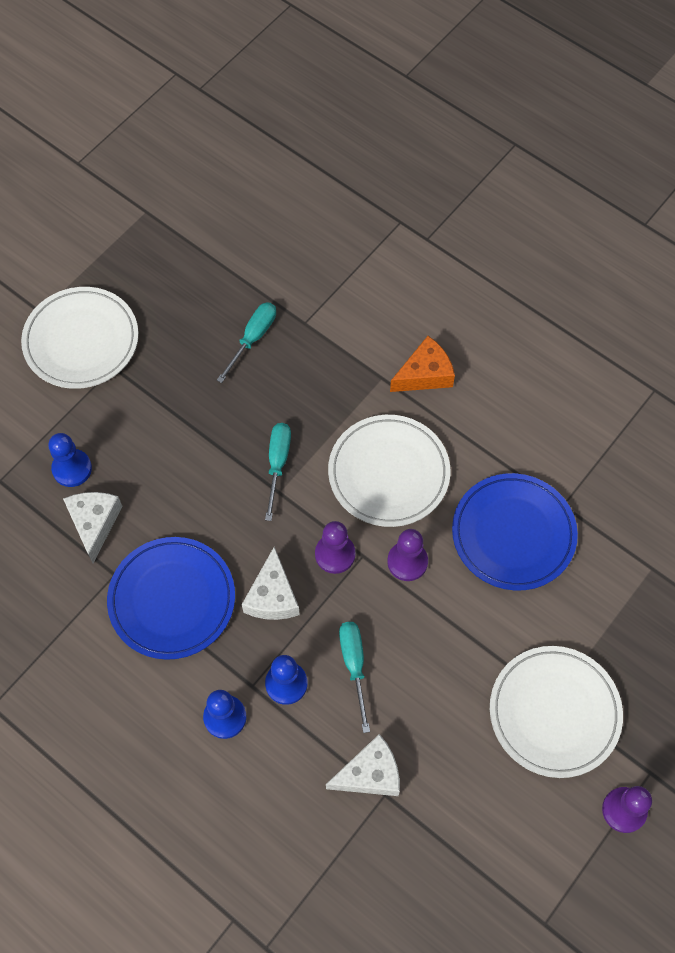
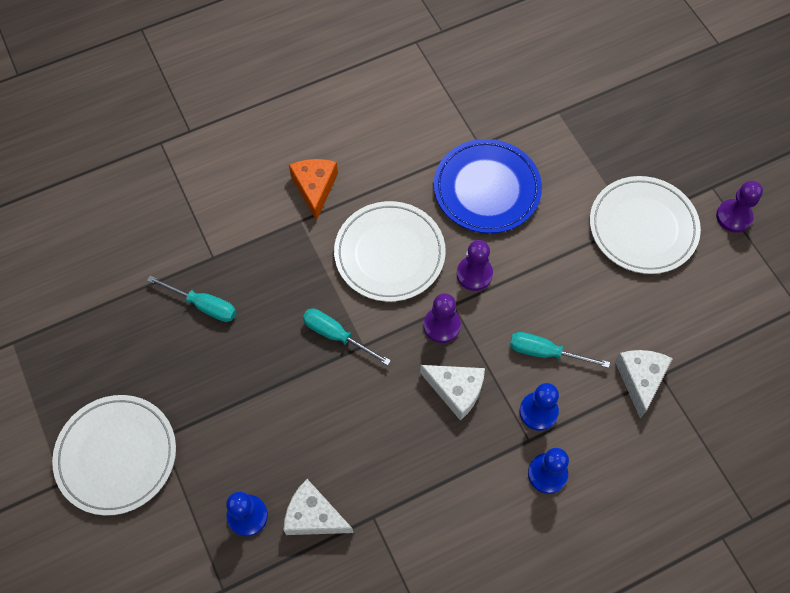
camera: 65 degrees left, 0 degrees up
blue plate [107,537,235,660] -> none
turquoise screwdriver [217,302,276,383] -> turquoise screwdriver turned 150 degrees clockwise [147,276,236,322]

